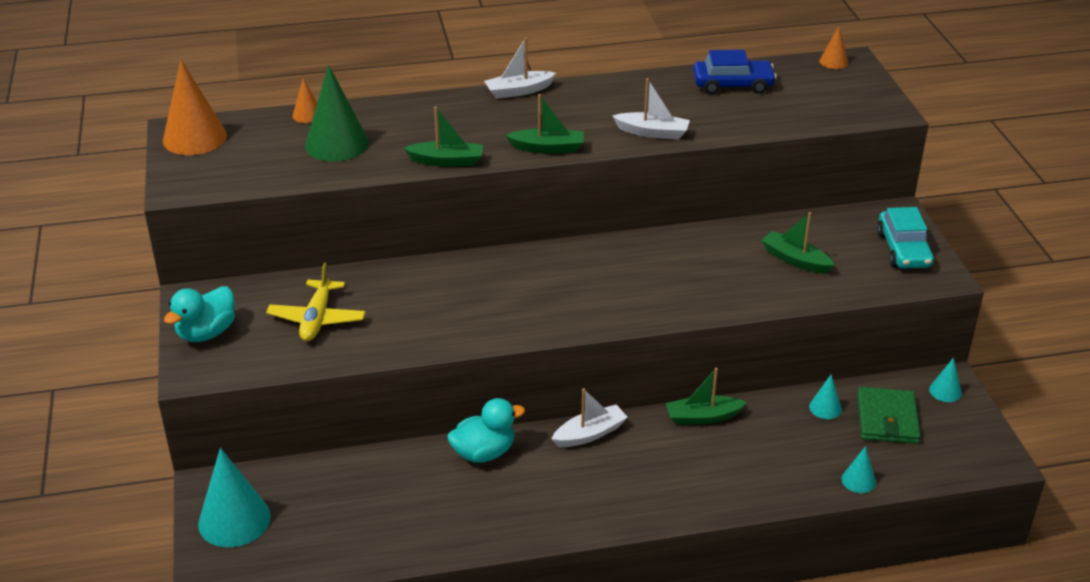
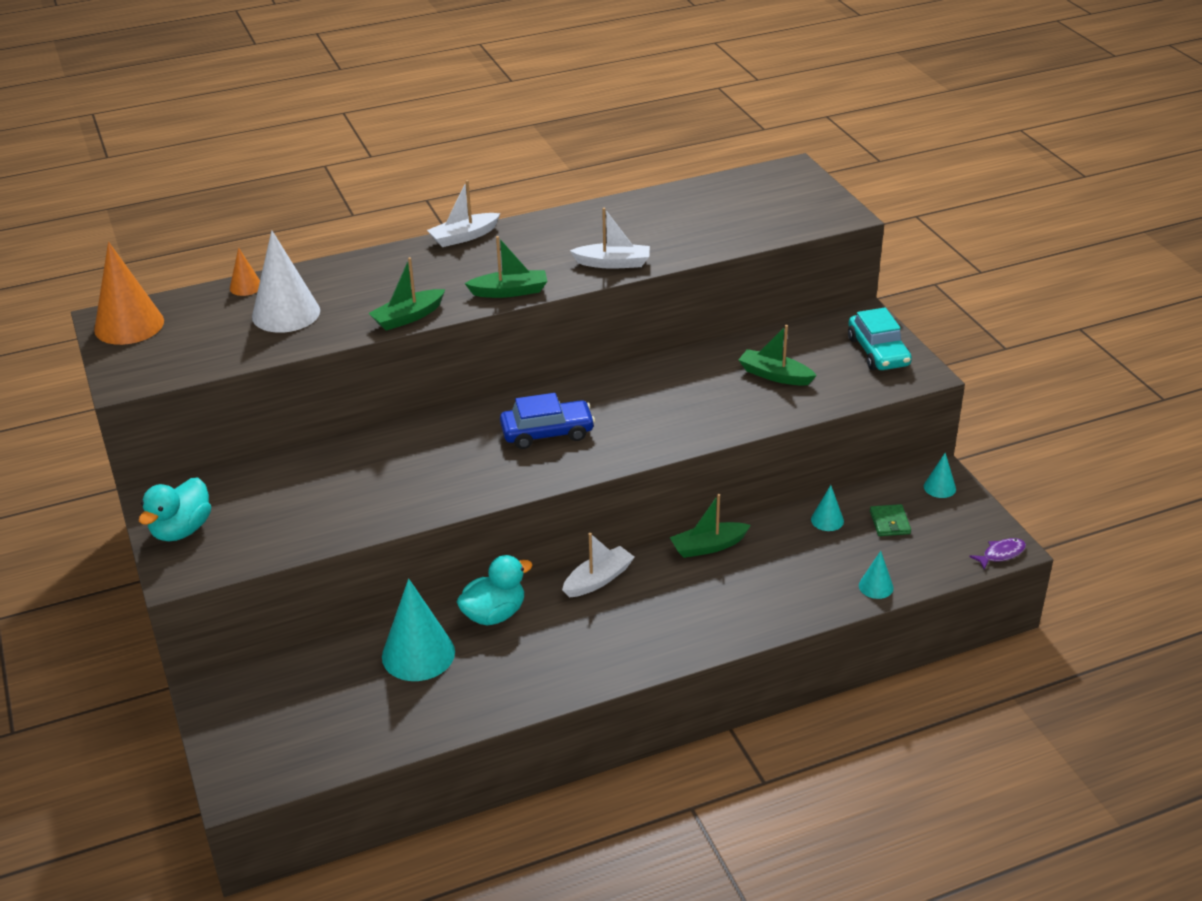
camera: 10 degrees left, 0 degrees up
turquoise cone [198,448,271,547] -> turquoise cone moved to [382,579,455,681]
yellow plane [266,263,365,341] -> none
green cone [305,65,369,162] -> white cone [252,230,320,333]
green boat [404,107,483,167] -> green boat turned 150 degrees clockwise [368,257,445,331]
blue car [693,50,777,94] -> blue car moved to [500,393,595,449]
orange cone [819,26,848,69] -> none
green wallet [857,387,921,444] -> green wallet [870,504,911,536], size x0.58
none -> purple fish [969,538,1026,570]

